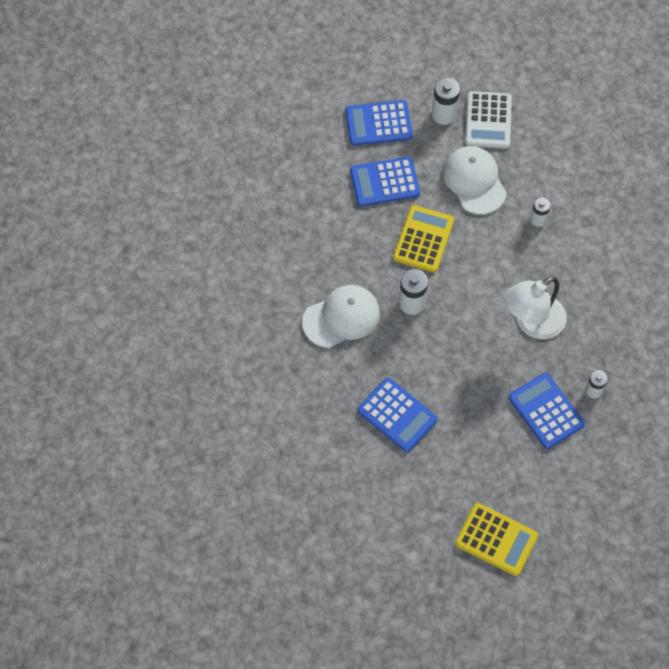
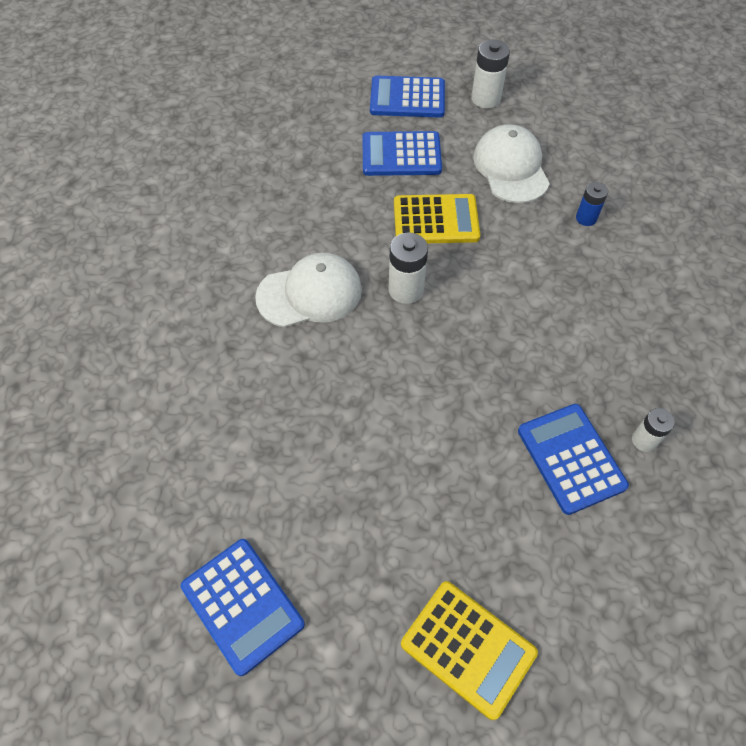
camera: 10 degrees right, 5 degrees down
blue calculator [357,378,438,452] -> blue calculator moved to [181,539,305,676]
yellow calculator [393,205,454,273] -> yellow calculator turned 60 degrees clockwise [394,194,480,243]
white calculator [465,91,512,149] -> none
white lamp [505,276,567,339] -> none
white battery [530,197,551,227] -> blue battery [576,182,608,226]

